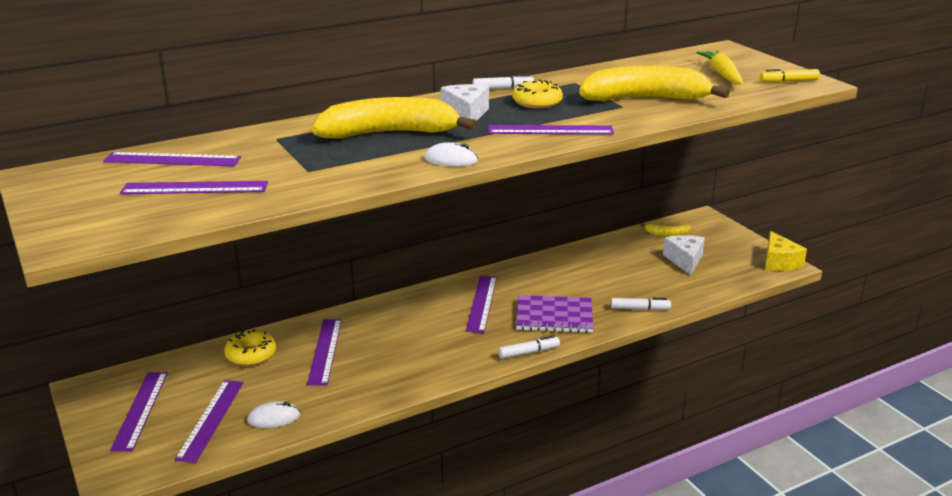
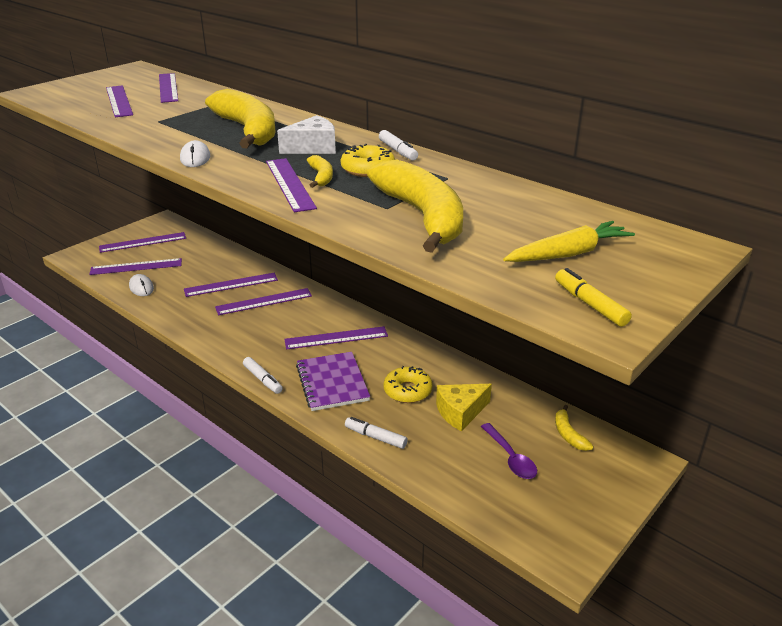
camera: 70 degrees right, 5 degrees up
yellow donut [225,329,276,366] -> yellow donut moved to [383,366,433,403]
white marker [611,298,671,310] -> white marker turned 135 degrees clockwise [345,417,408,449]
white cheese [663,235,705,275] -> purple spoon [481,423,537,479]
yellow cheese [765,231,807,271] -> yellow cheese moved to [436,384,492,432]
none -> purple ruler [215,288,312,315]
none -> yellow banana [307,155,333,188]

